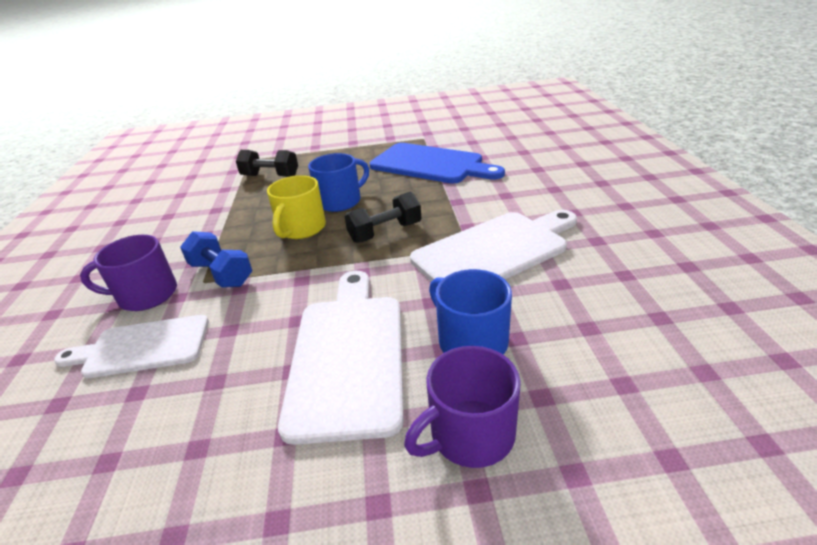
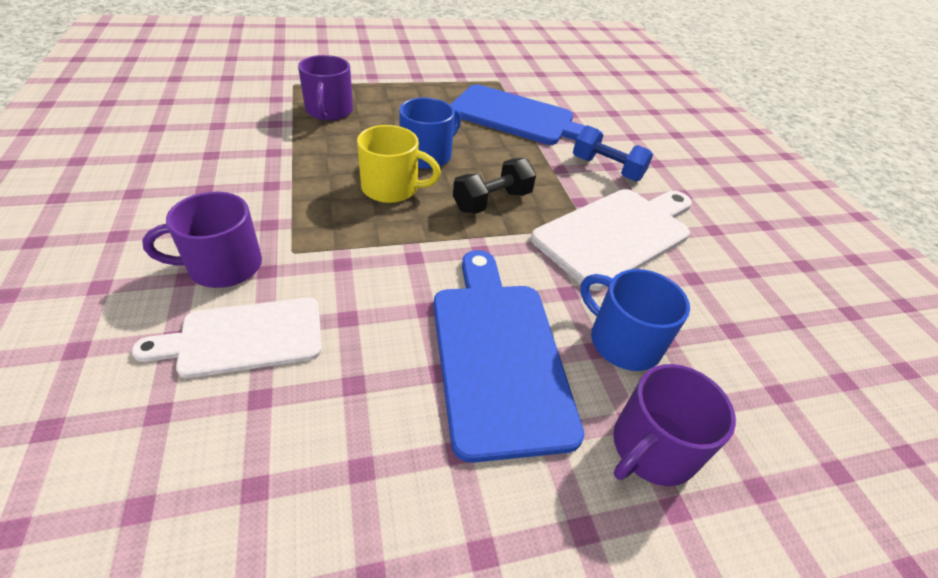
camera: 15 degrees left, 10 degrees up
blue dumbbell [180,231,252,288] -> blue dumbbell moved to [573,125,653,182]
black dumbbell [236,150,298,177] -> purple mug [298,55,353,121]
yellow mug [267,175,326,239] -> yellow mug turned 90 degrees counterclockwise [357,125,441,203]
white cutting board [278,271,404,445] -> blue cutting board [433,250,584,463]

